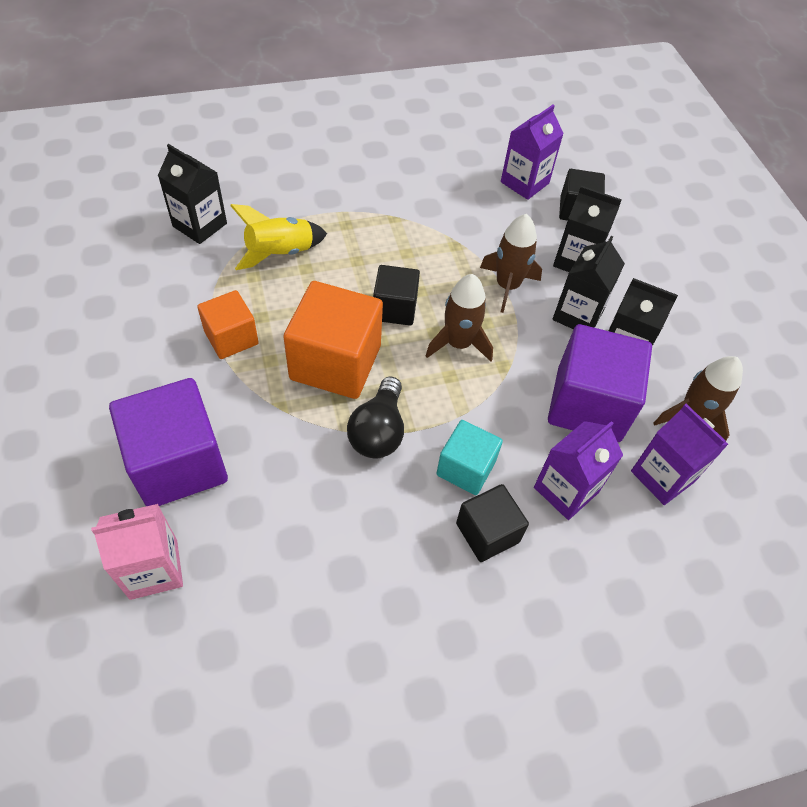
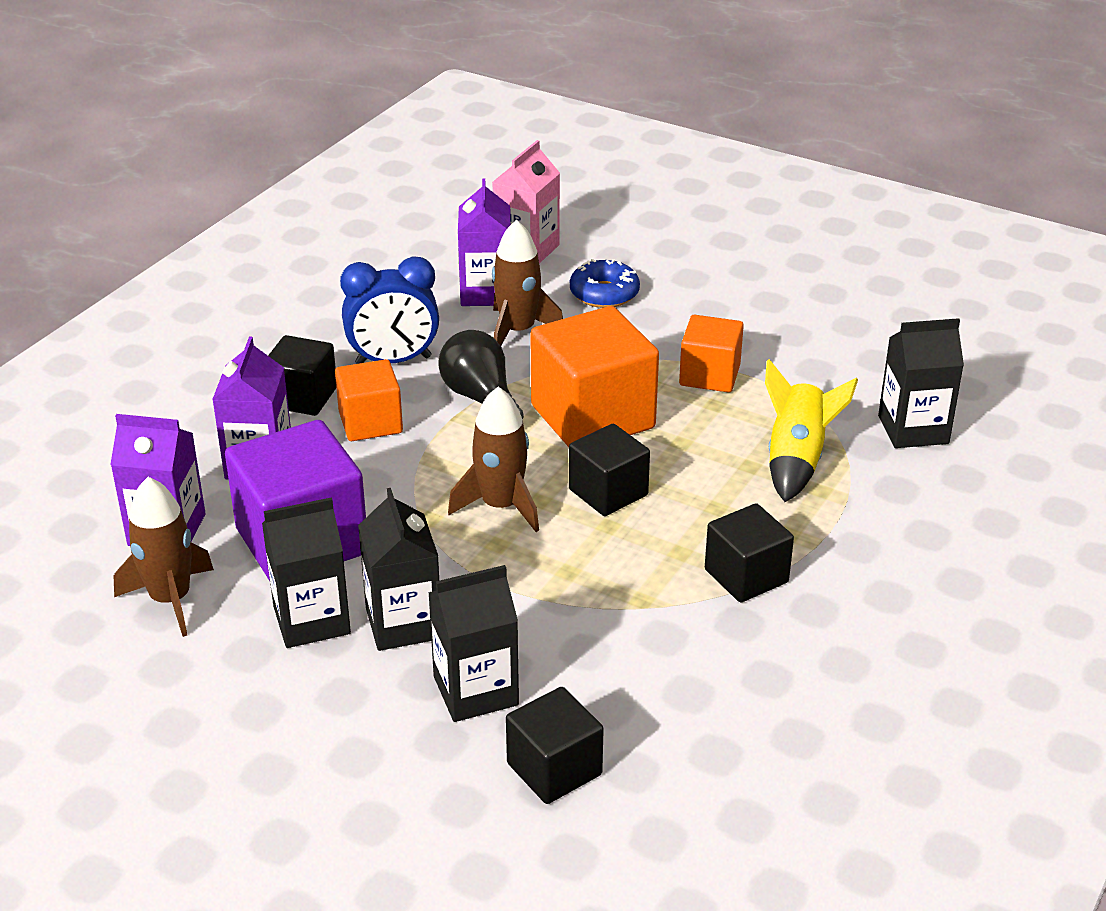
camera: 140 degrees right, 20 degrees down
purple cube [109,378,228,506] -> blue donut [570,259,640,308]
turquoise cube [436,420,503,495] -> orange cube [335,359,403,441]
brown rocket [480,214,542,313] -> brown rocket moved to [492,220,563,346]
purple carton [501,105,564,200] -> purple carton moved to [458,178,511,306]
none -> blue clock [340,256,439,364]
none -> black cube [705,503,794,602]

